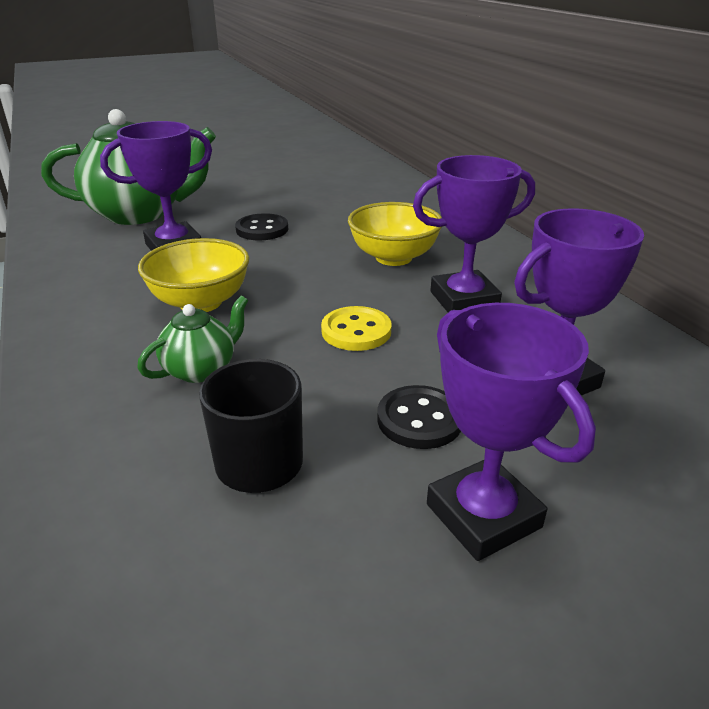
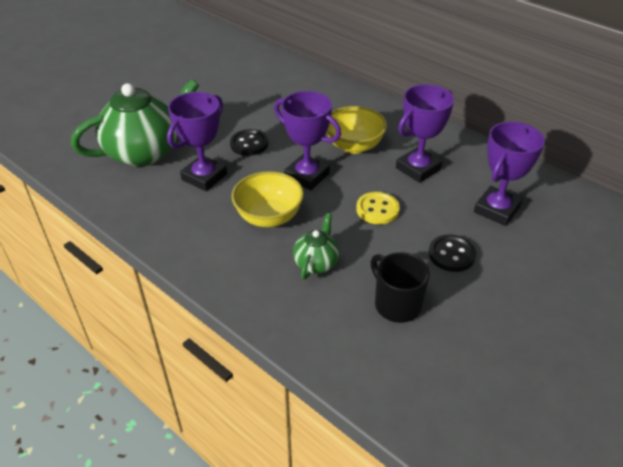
camera: 25 degrees left, 10 degrees up
purple trophy [427,303,596,561] -> purple trophy moved to [274,91,341,190]

